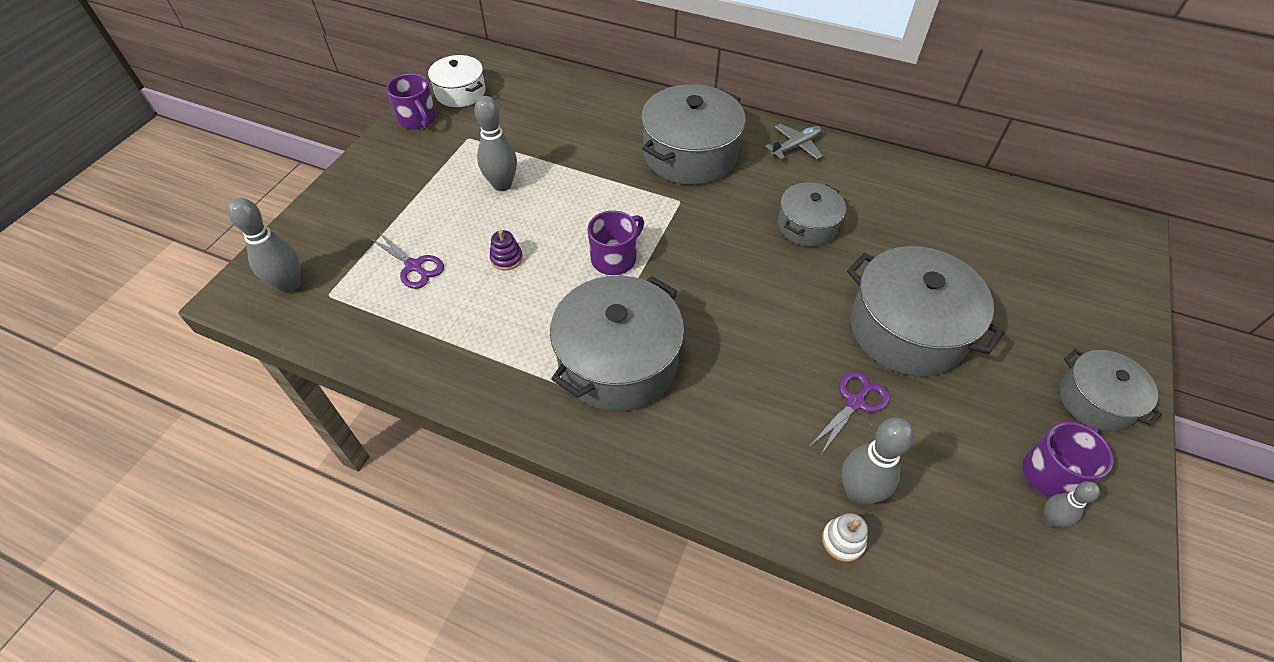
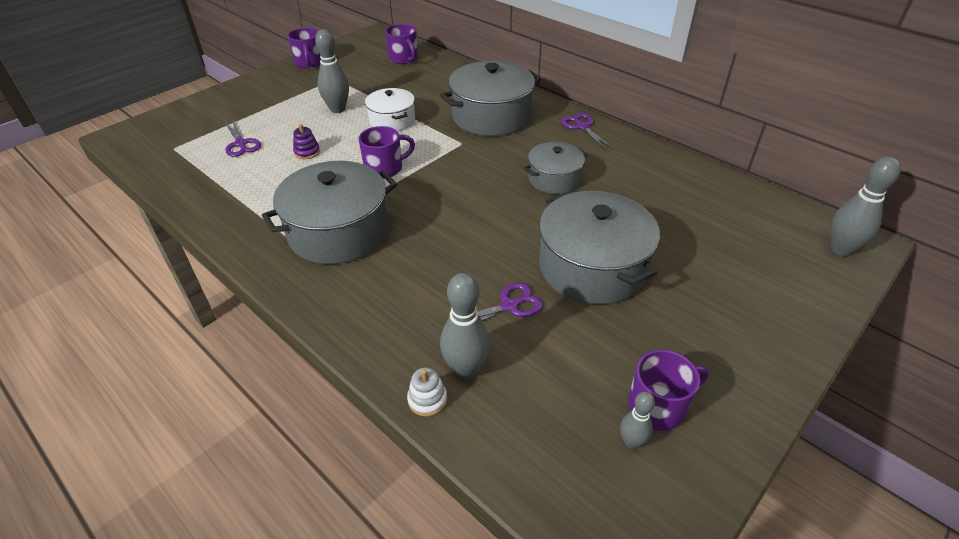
camera: 20 degrees right, 10 degrees down
grey bowling pin [228,198,300,293] -> grey bowling pin moved to [830,156,901,256]
white pot [428,55,486,107] -> white pot moved to [365,88,415,131]
grey plane [765,124,822,160] -> purple scissors [561,113,614,150]
grey pot [1059,349,1162,432] -> none
none -> purple mug [385,24,418,64]

